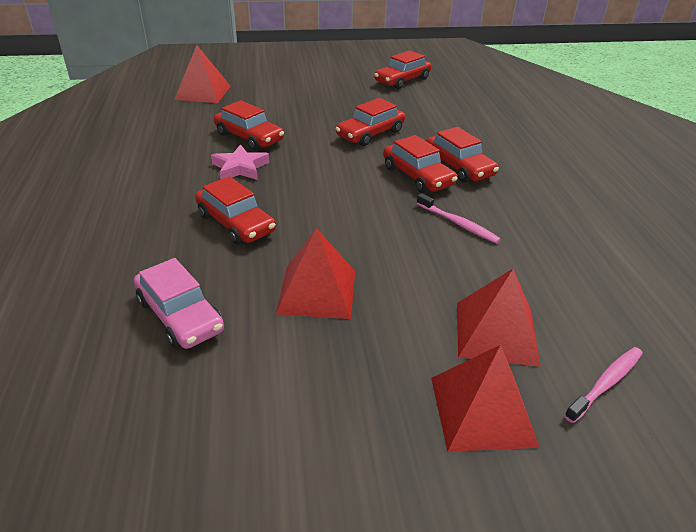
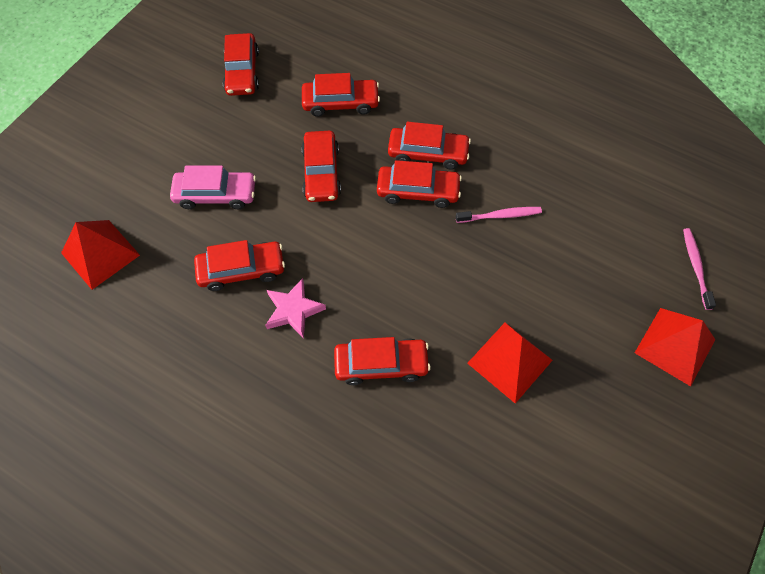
camera: 50 degrees left, 25 degrees up
pink car [134,258,224,349] -> pink car moved to [170,166,256,209]
red pyramid [457,269,541,367] -> none
none -> red car [302,73,380,117]

